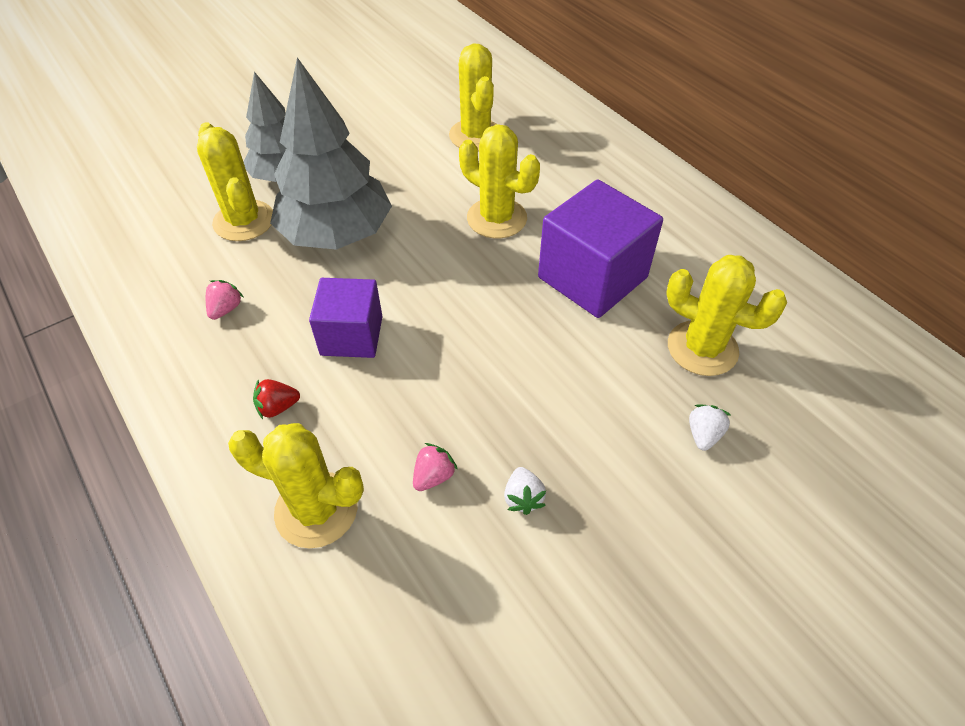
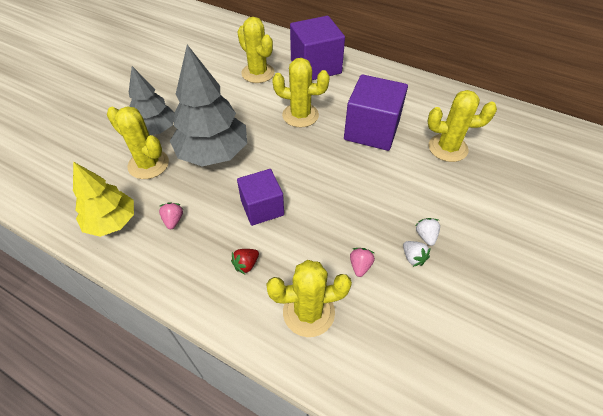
camera: 25 degrees left, 0 degrees up
white strawberry [689,404,732,451] -> white strawberry moved to [415,218,440,246]
none -> yellow tree [73,162,134,237]
none -> purple cube [290,16,345,80]

